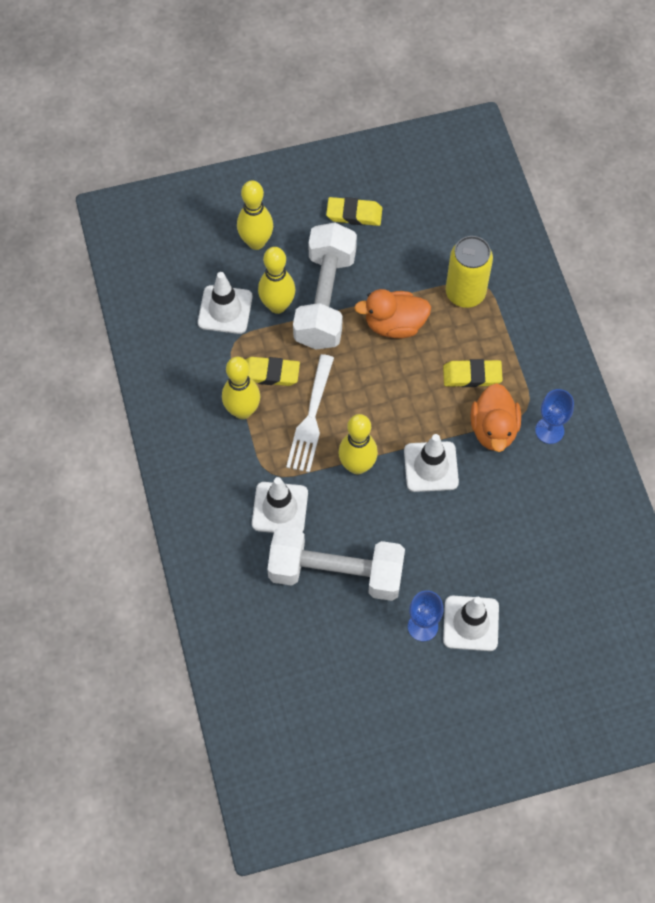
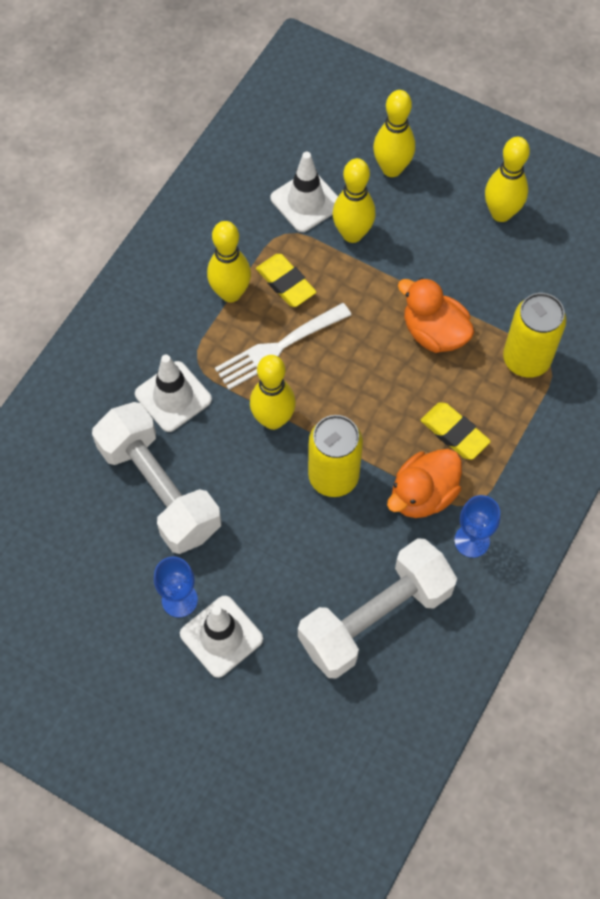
camera: 45 degrees right, 0 degrees up
white dumbbell [293,223,357,350] -> white dumbbell moved to [298,538,457,679]
yellow eraser [326,197,382,226] -> yellow bowling pin [485,137,530,222]
white traffic cone [404,434,459,492] -> yellow can [308,415,363,497]

